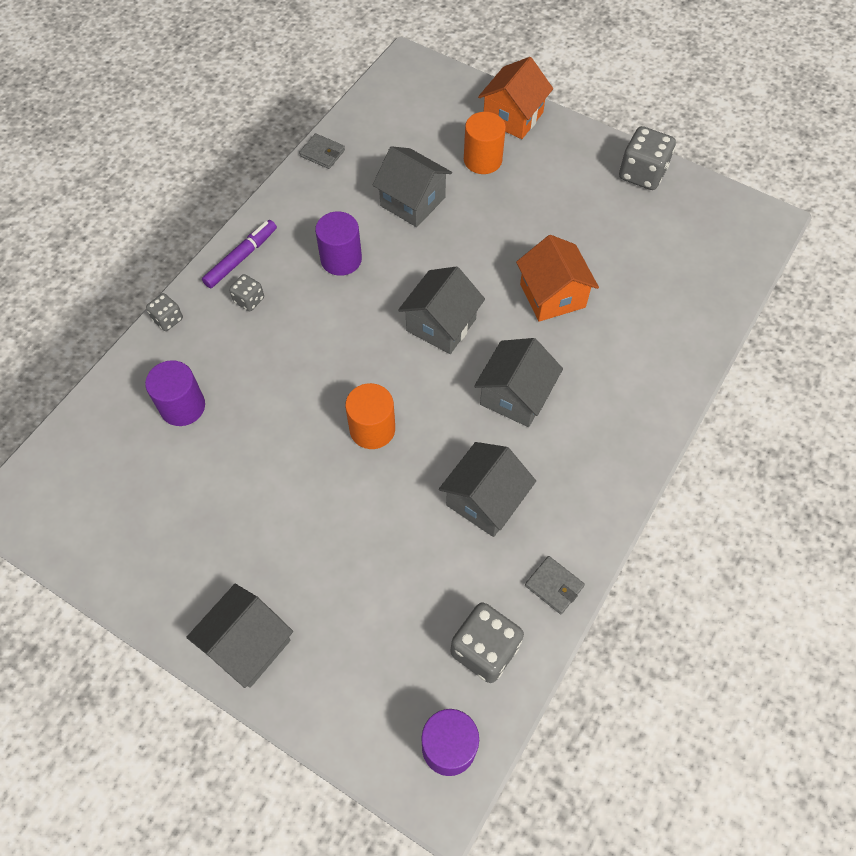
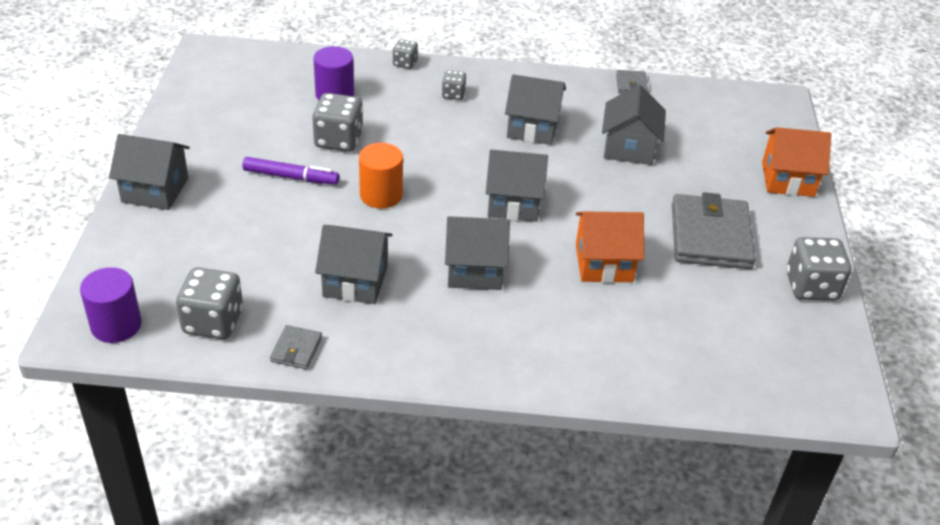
camera: 60 degrees right, 20 degrees down
purple marker [202,220,277,288] -> purple marker moved to [242,157,339,185]
purple cylinder [315,212,362,276] -> grey house [505,74,566,145]
orange cylinder [464,112,506,174] -> none
orange house [516,235,599,322] -> orange house turned 45 degrees clockwise [575,211,644,283]
none -> grey dice [312,93,363,152]
none -> grey wallet [672,192,756,269]

